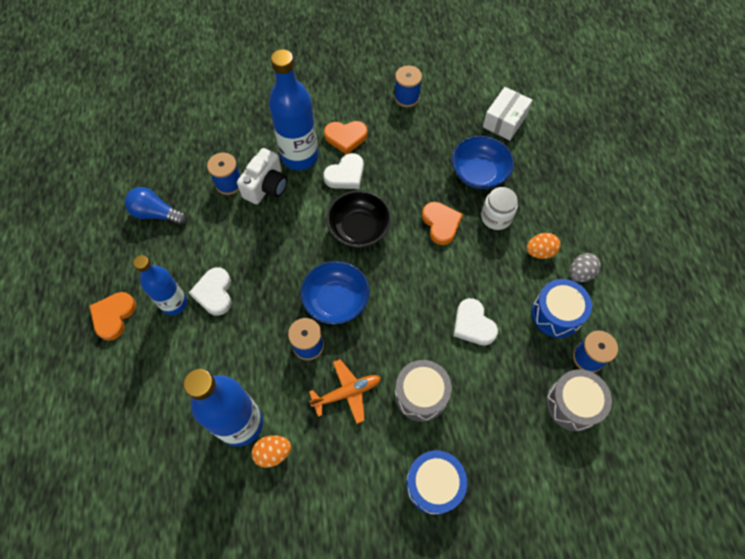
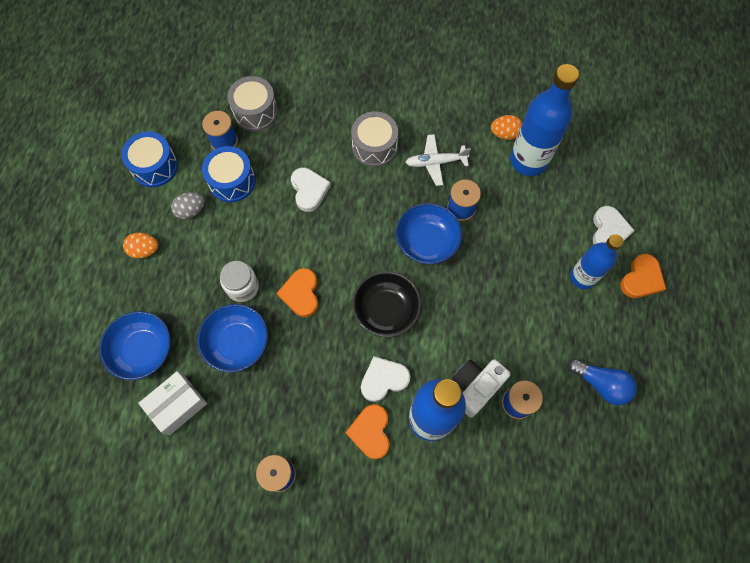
camera: 165 degrees left, 5 degrees up
white heart [189,267,231,316] -> white heart moved to [593,206,635,244]
orange plane [309,359,381,424] -> white plane [405,134,471,186]
orange heart [324,121,368,154] -> orange heart turned 105 degrees counterclockwise [345,404,390,459]
blue drum [406,450,467,515] -> blue drum moved to [121,131,178,187]
orange egg [527,233,561,259] -> orange egg moved to [123,233,159,259]
none -> blue bowl [99,311,171,380]

